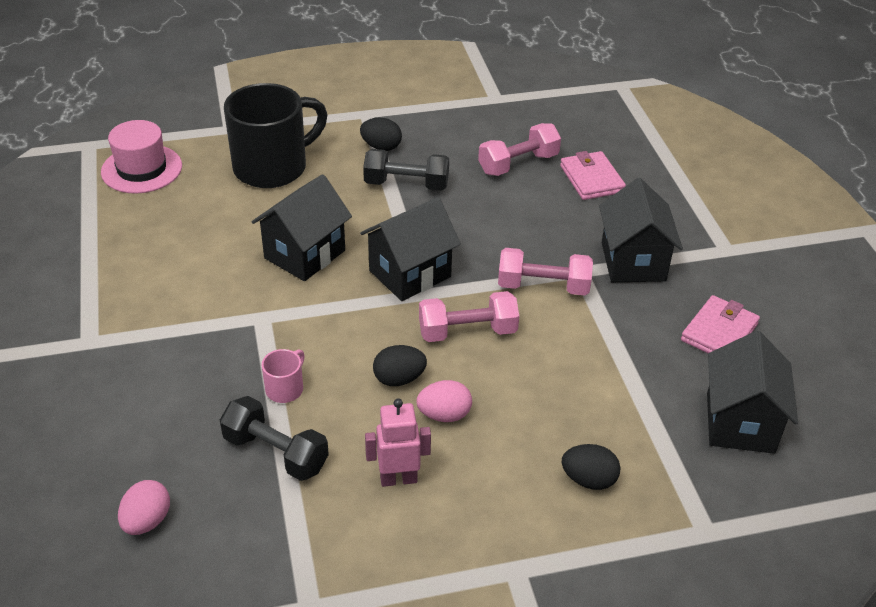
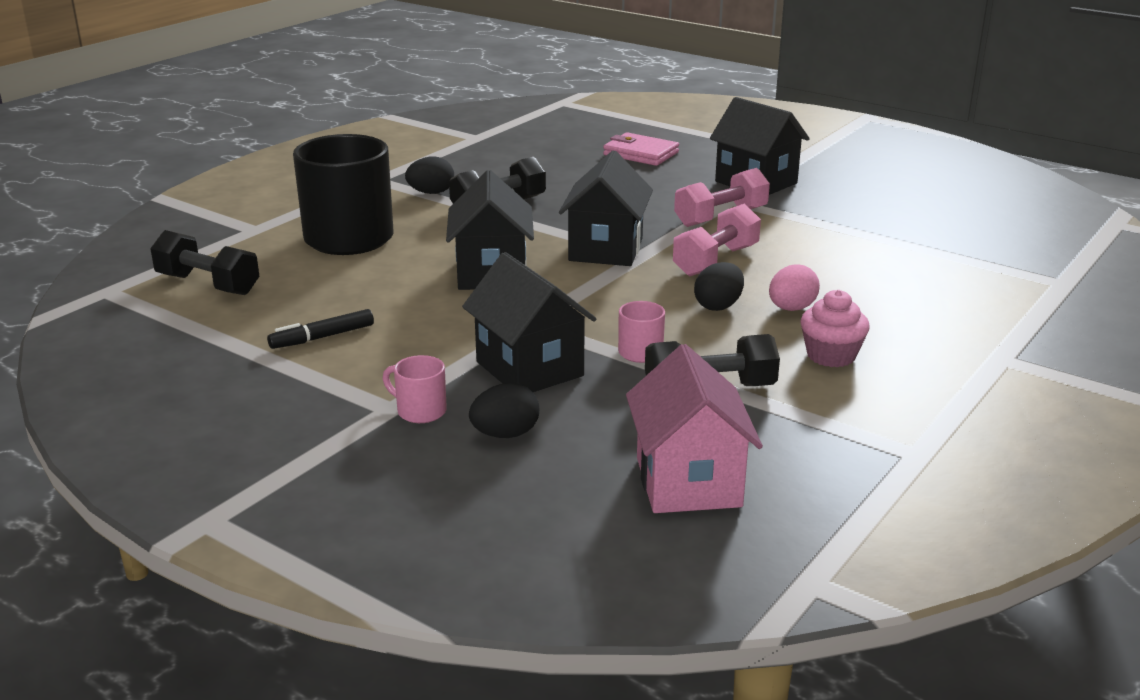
camera: 40 degrees left, 15 degrees down
pink hat [101,120,182,193] -> black dumbbell [150,230,260,295]
pink egg [118,480,170,535] -> pink house [626,344,763,513]
pink robot [365,399,431,487] -> pink cupcake [800,290,870,367]
pink dumbbell [478,123,561,176] -> none
black egg [562,444,621,490] -> black egg moved to [469,383,539,438]
pink wallet [681,295,760,353] -> none
black house [707,331,798,454] -> black house moved to [462,252,597,392]
none -> black marker [267,309,374,349]
none -> pink mug [383,355,447,423]

